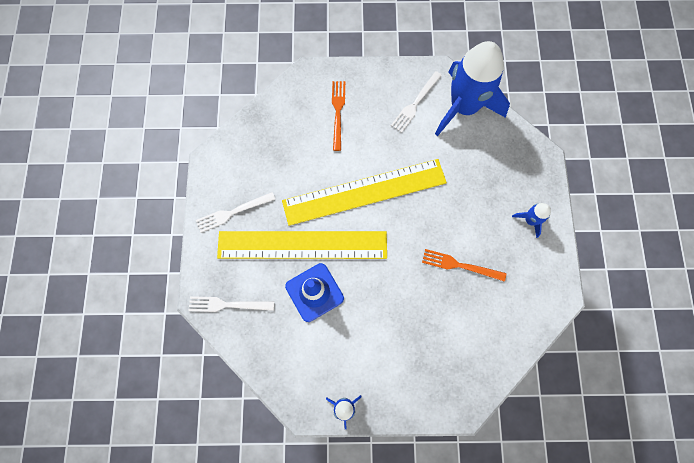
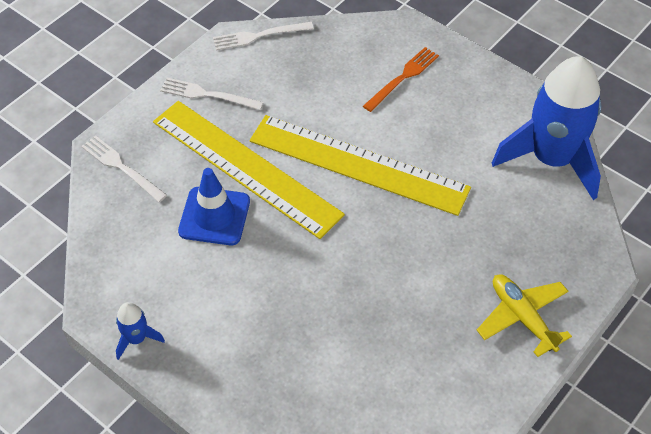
camera: 40 degrees right, 20 degrees down
white fork [391,71,442,133] -> white fork moved to [213,22,314,50]
orange fork [422,249,506,282] -> none
blue rocket [512,203,551,238] -> yellow plane [477,274,572,357]

